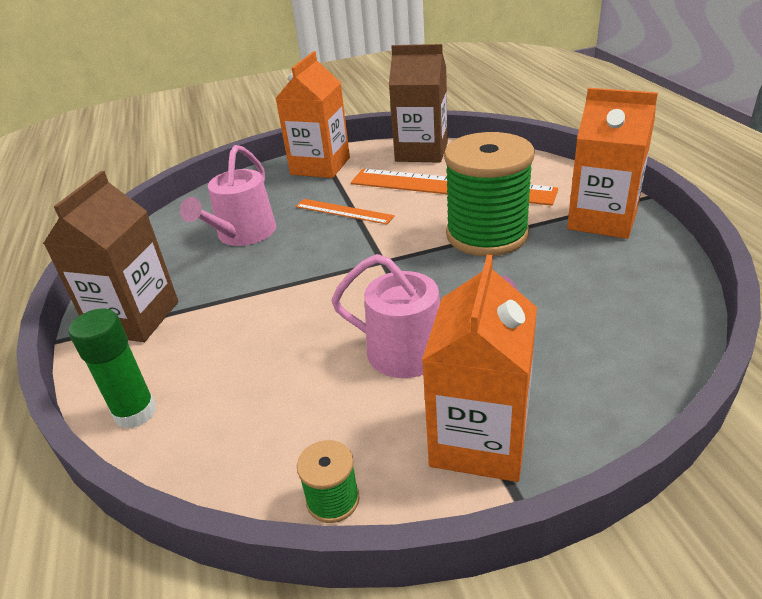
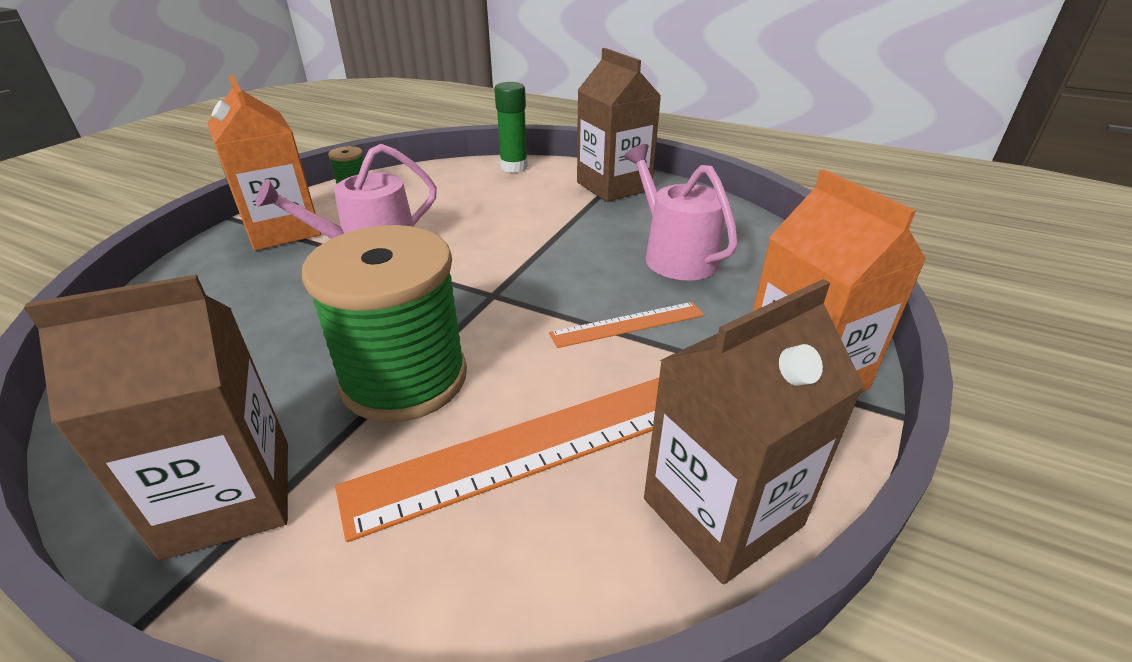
camera: 130 degrees right, 0 degrees up
orange carton [567,88,658,239] -> brown carton [24,274,288,561]

